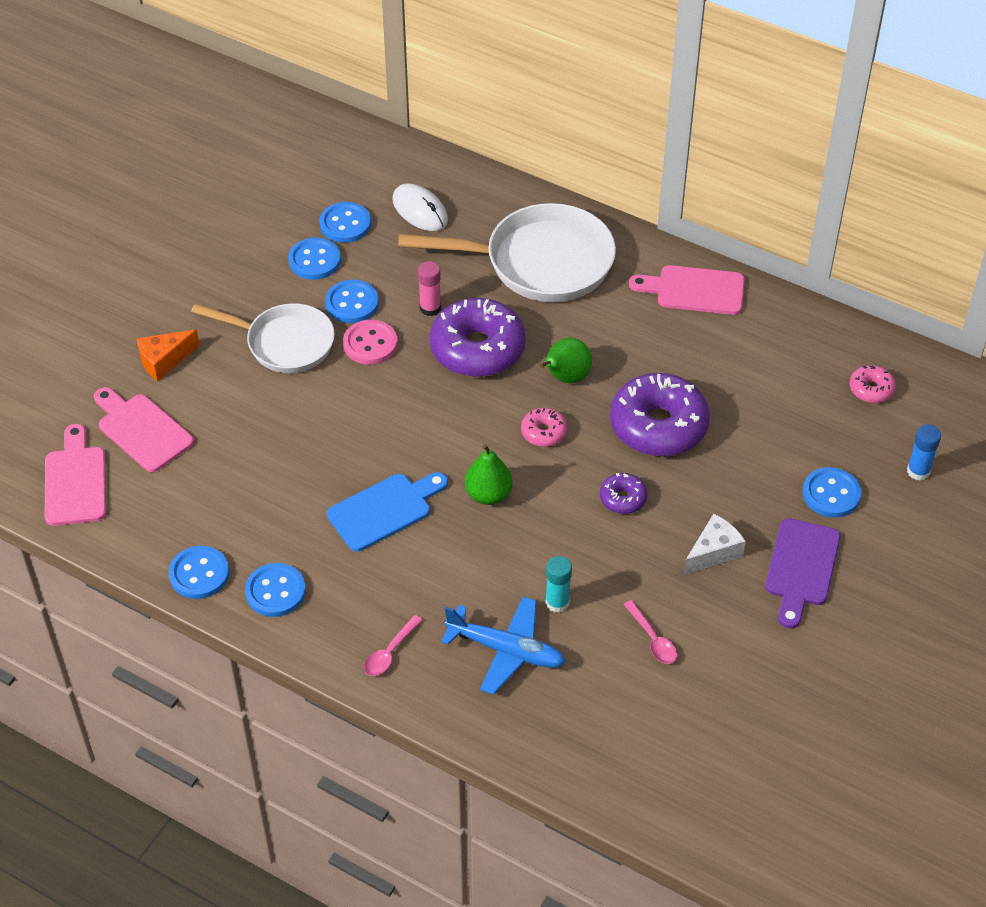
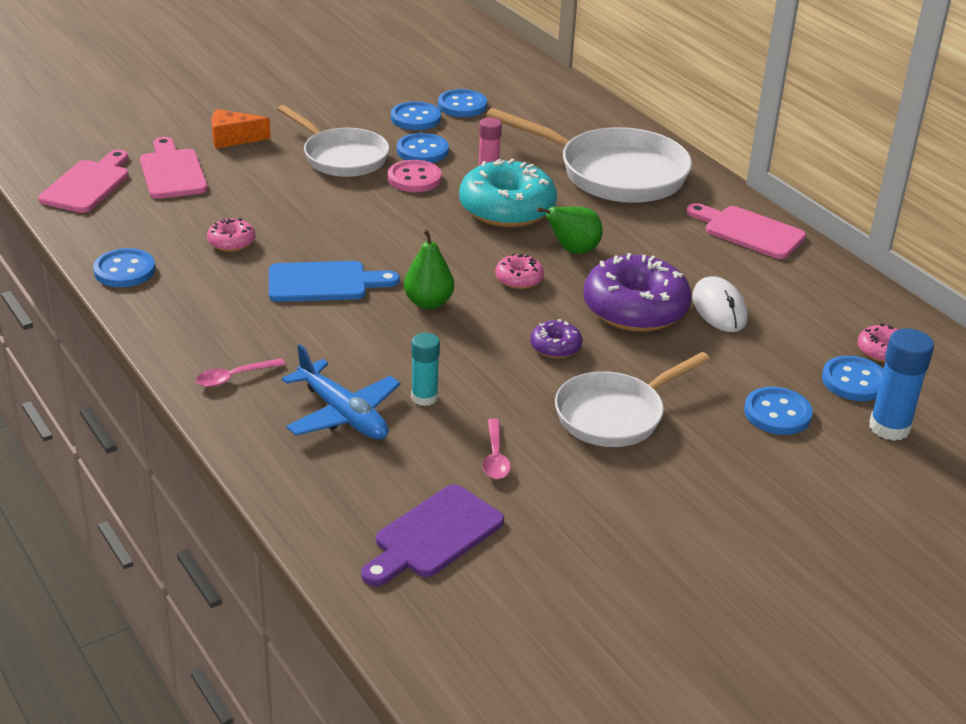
camera: 25 degrees right, 15 degrees down
blue button [245,563,306,617] -> blue button moved to [822,356,883,401]
white mouse [392,183,448,231] -> white mouse moved to [692,276,748,332]
purple donut [430,298,526,377] -> turquoise donut [459,159,557,227]
white cheese [684,514,746,575] -> white pan [555,352,710,447]
purple cutting board [765,518,841,629] -> purple cutting board moved to [361,484,504,586]
blue glue stick [907,424,941,481] -> blue glue stick [869,328,934,441], size x1.51
none -> pink donut [207,218,255,252]

